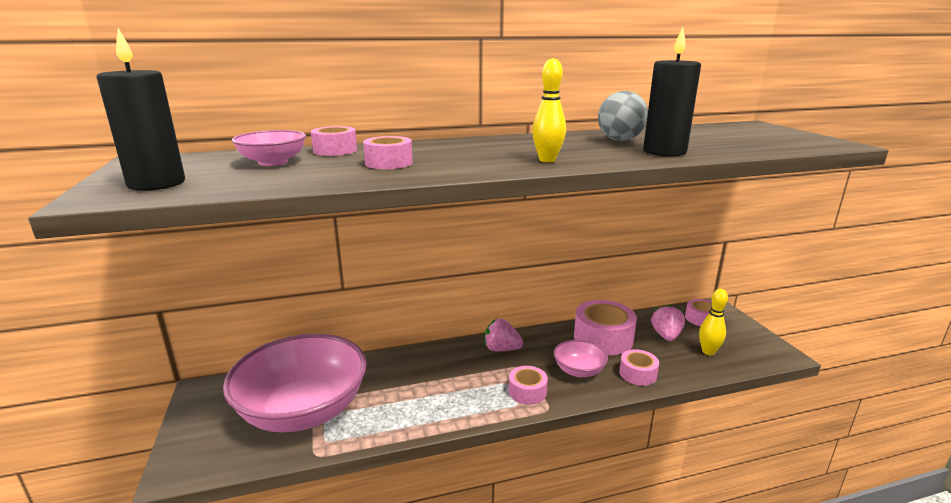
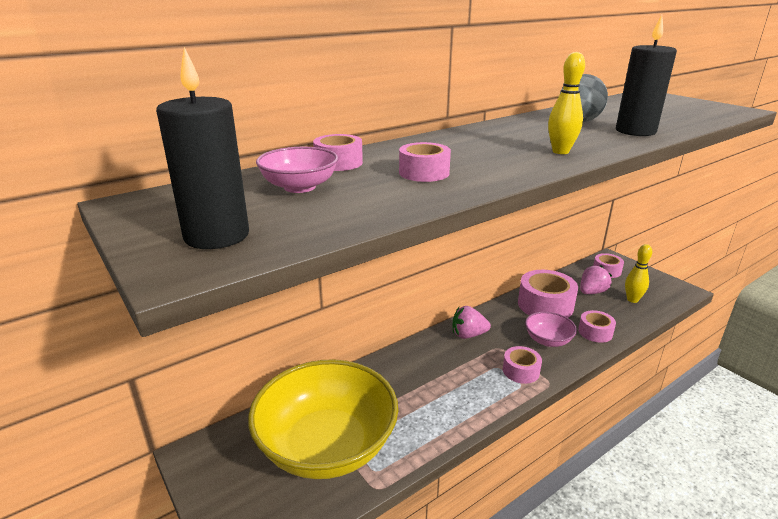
camera: 20 degrees left, 5 degrees up
pink bowl [223,333,367,432] -> yellow bowl [248,359,398,479]
pink strawberry [651,305,685,341] -> pink strawberry turned 60 degrees clockwise [580,265,612,294]

